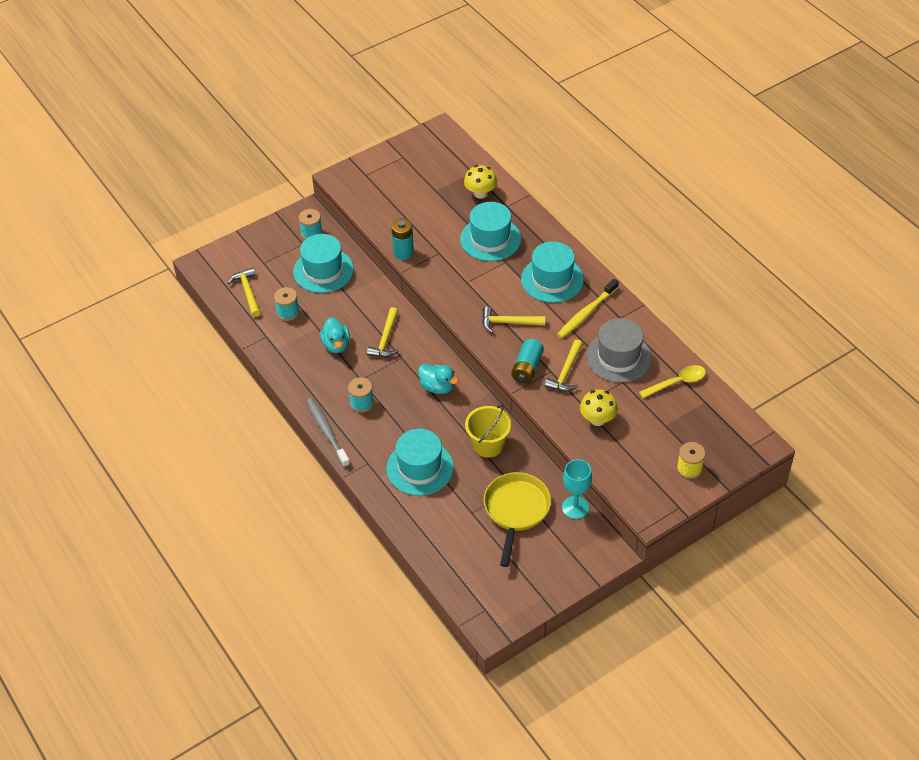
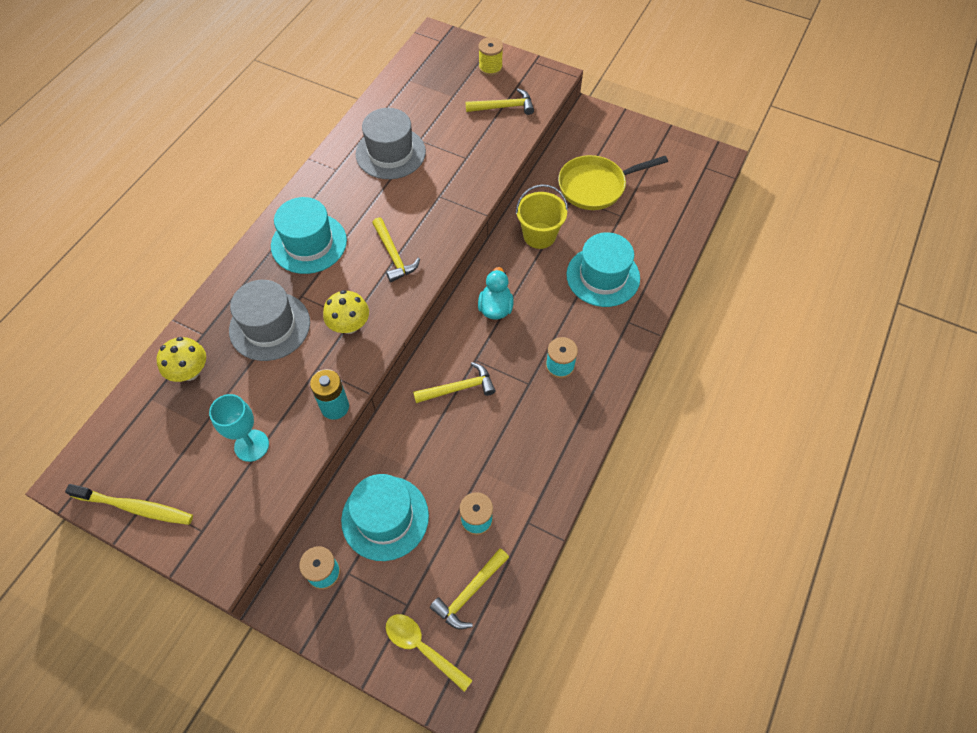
camera: 120 degrees left, 10 degrees up
grey toothbrush [306,398,350,468] -> none
turquoise duck [320,317,350,353] -> none
turquoise hat [460,202,521,261] -> grey hat [229,280,310,361]
turquoise battery [511,339,544,384] -> none
yellow hammer [545,340,583,392] -> yellow hammer moved to [466,88,534,115]
yellow toothbrush [557,279,618,338] -> yellow toothbrush moved to [65,484,193,525]
turquoise goblet [562,459,592,519] -> turquoise goblet moved to [209,394,269,462]
yellow mushroom [580,389,618,426] -> yellow mushroom moved to [323,290,369,334]
yellow spoon [639,365,706,398] -> yellow spoon moved to [386,614,473,692]

